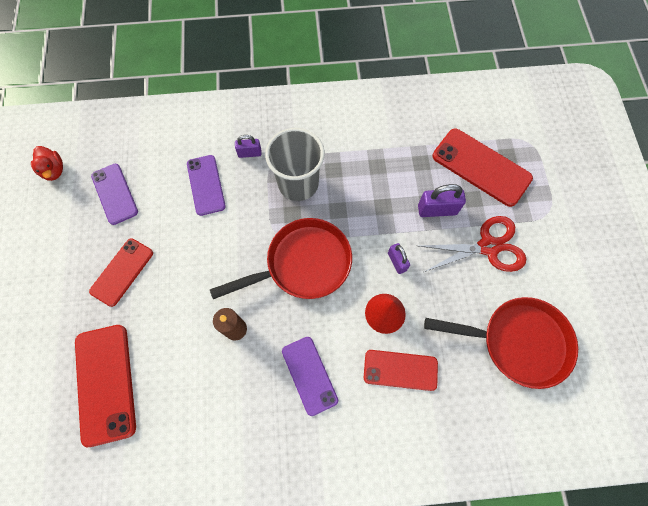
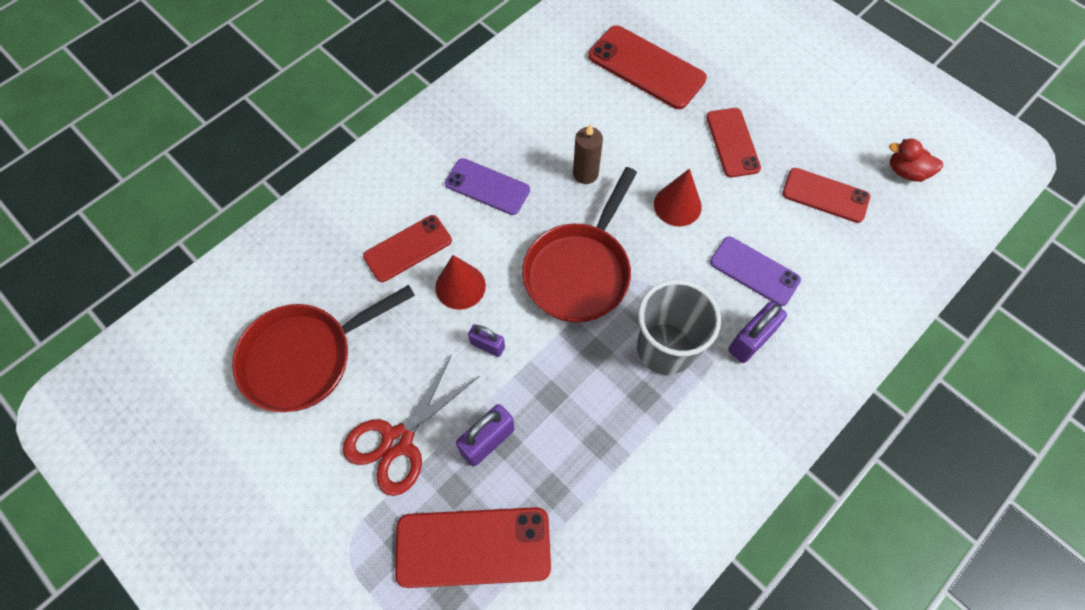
camera: 140 degrees right, 5 degrees down
purple phone [91,164,138,225] -> red phone [782,168,870,223]
purple padlock [235,135,262,158] -> purple padlock [728,302,787,363], size x1.58
none -> red cone [654,168,702,227]

